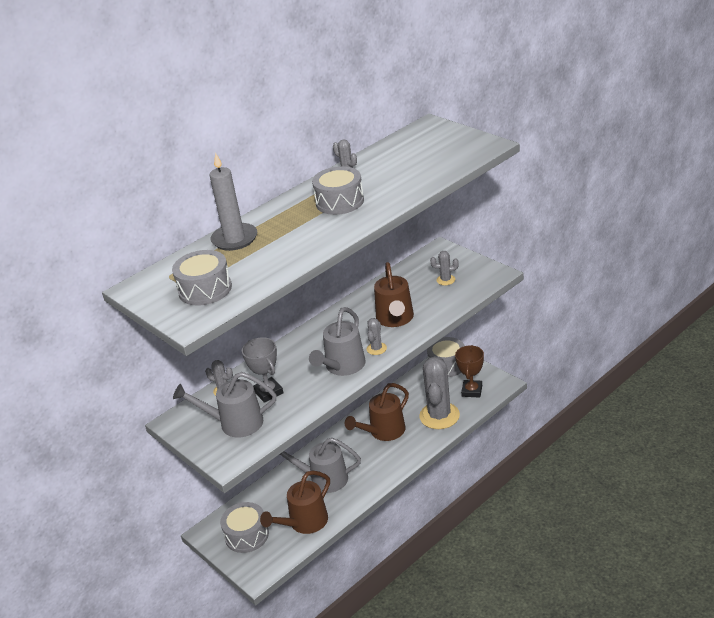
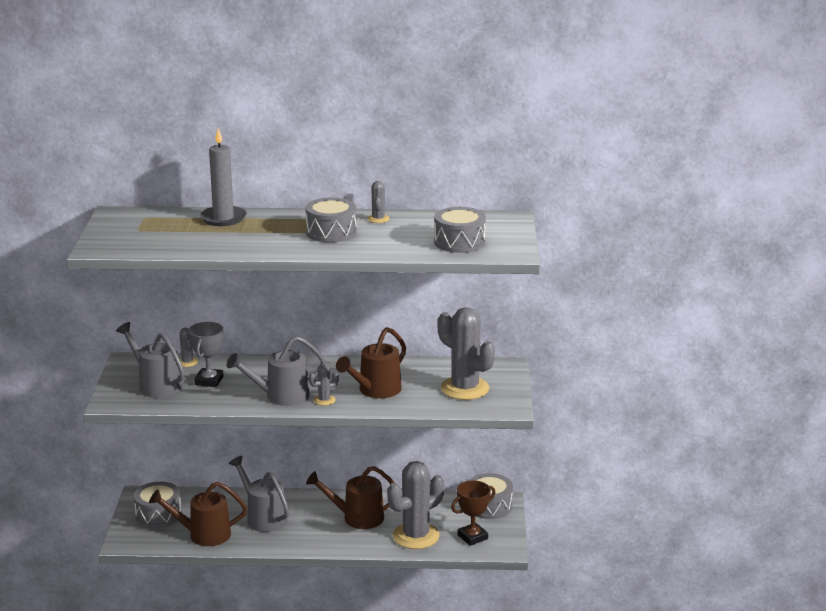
camera: 40 degrees right, 10 degrees down
grey drum [172,250,232,306] -> grey drum moved to [434,207,486,253]
grey cactus [430,251,459,285] -> grey cactus [438,307,495,400], size x2.24

